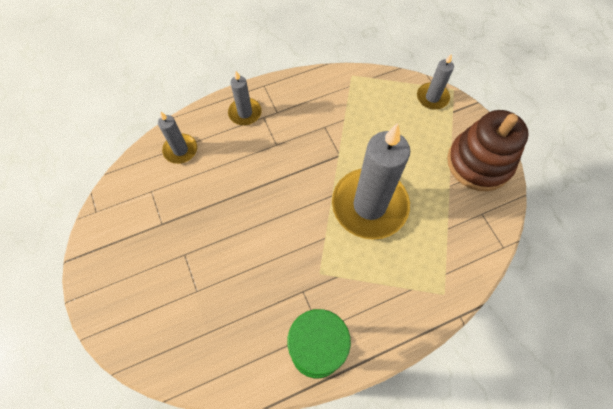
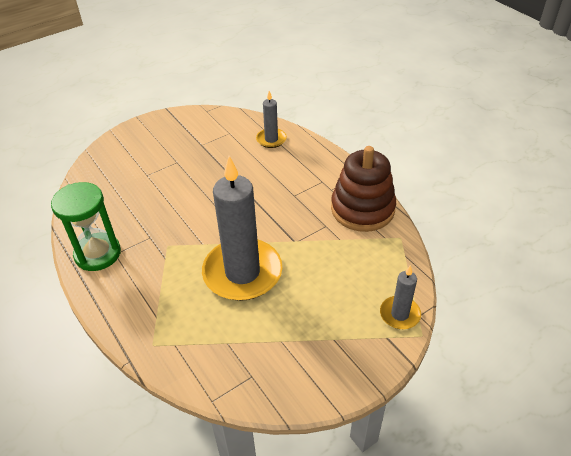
camera: 80 degrees right, 20 degrees down
grey candle [228,71,262,125] -> none
brown stacking toy [447,110,529,191] -> brown stacking toy moved to [331,146,396,232]

